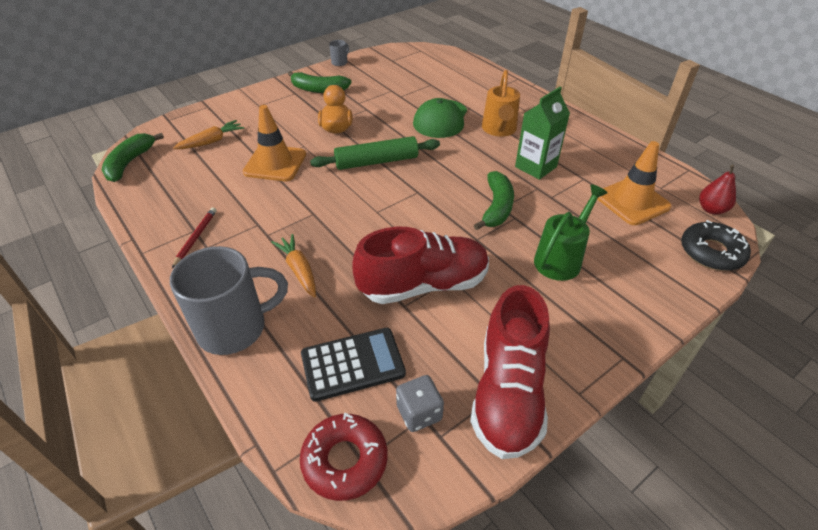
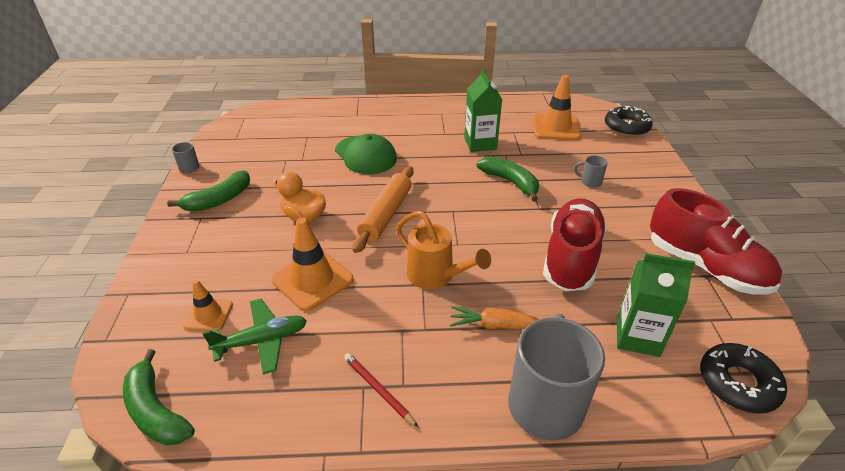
camera: 55 degrees left, 5 degrees down
orange carrot [173,120,245,149] -> orange traffic cone [183,280,233,331]
red donut [300,413,387,501] -> black donut [700,343,787,413]
black calculator [301,328,406,402] -> green carton [617,253,695,357]
green rolling pin [310,136,440,170] -> orange rolling pin [353,166,414,253]
grey dice [396,375,444,432] -> none
orange watering can [482,70,520,136] -> orange watering can moved to [396,211,491,289]
green watering can [534,184,608,281] -> grey mug [574,155,608,188]
red pear [699,165,736,215] -> none
none -> green plane [202,299,307,374]

